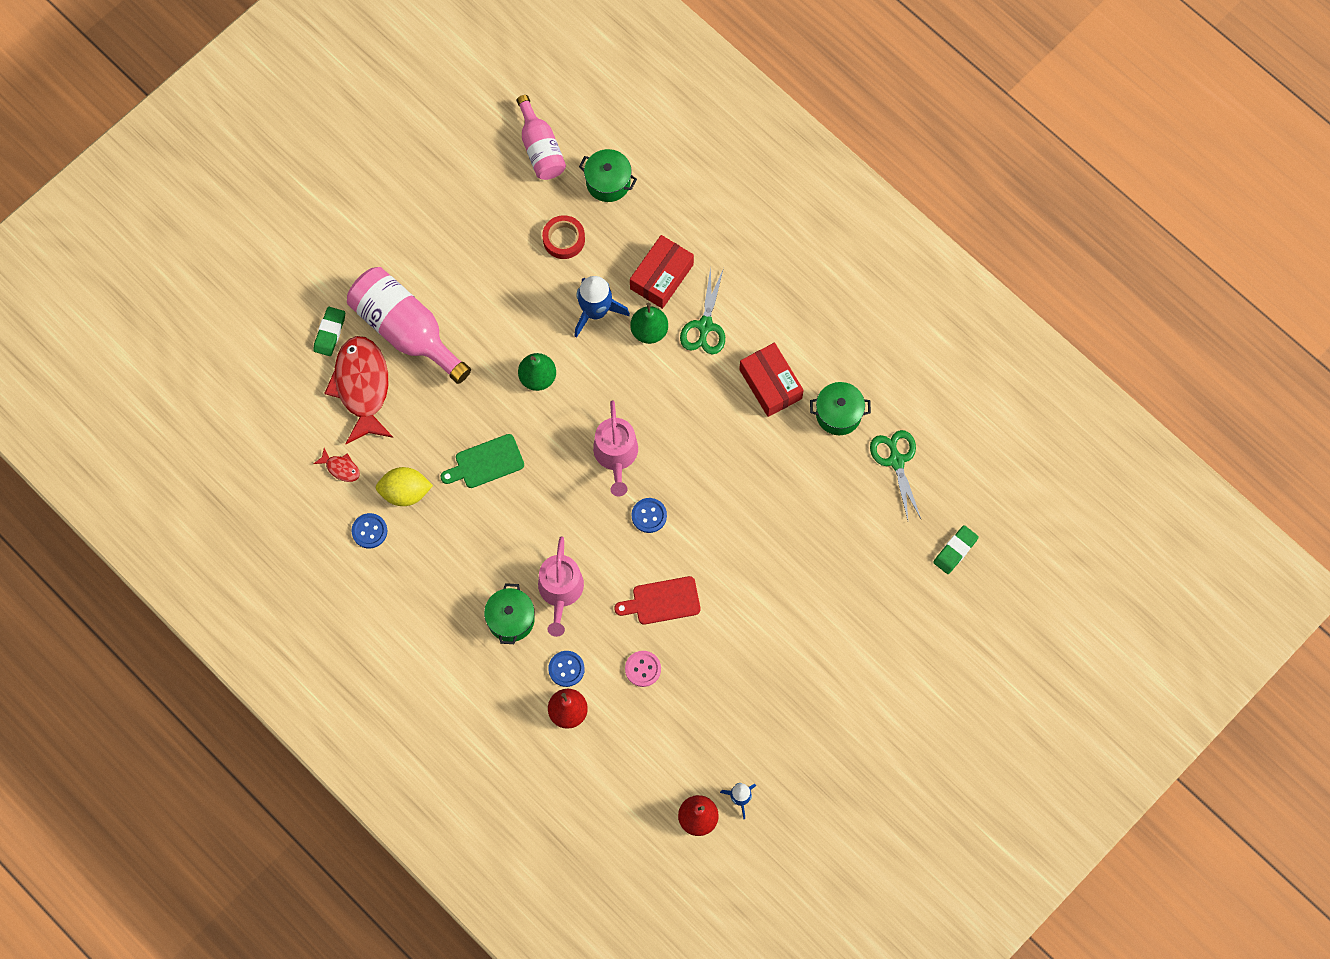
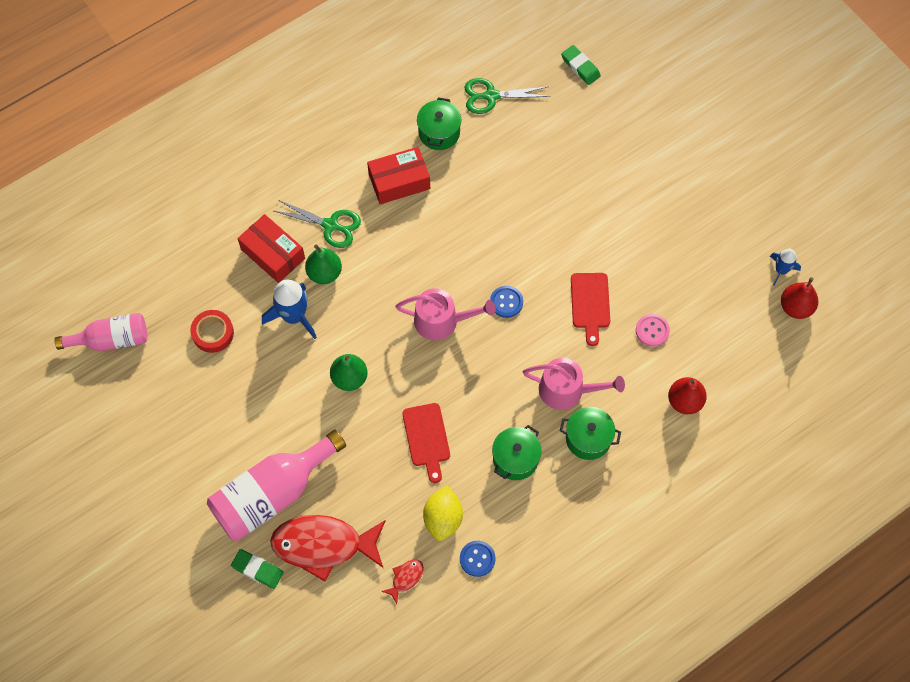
camera: 80 degrees left, 5 degrees down
green cutting board [440,434,524,488] -> red cutting board [402,403,450,483]
blue button [548,651,585,687] -> none
green pot [579,149,637,202] -> green pot moved to [492,425,541,480]

